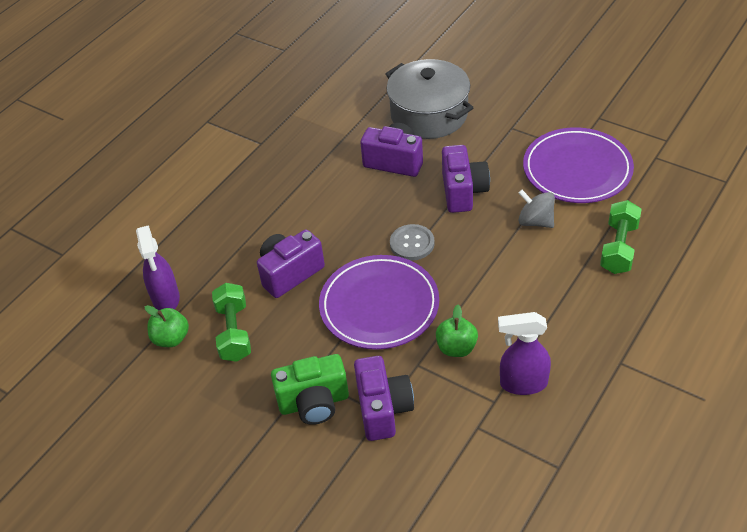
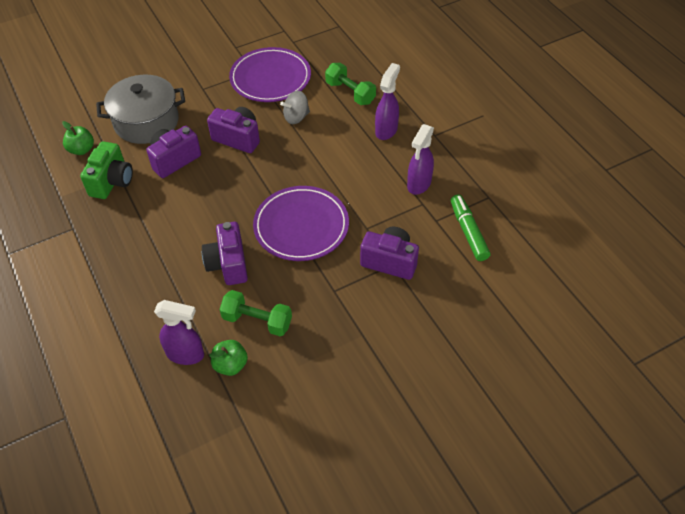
camera: 65 degrees left, 5 degrees up
green camera [271,354,349,425] -> green camera moved to [80,141,133,199]
grey button [390,224,435,261] -> none
green apple [436,305,478,357] -> green apple moved to [62,121,94,155]
none -> purple spray bottle [375,63,400,140]
none -> green marker [451,194,490,261]

